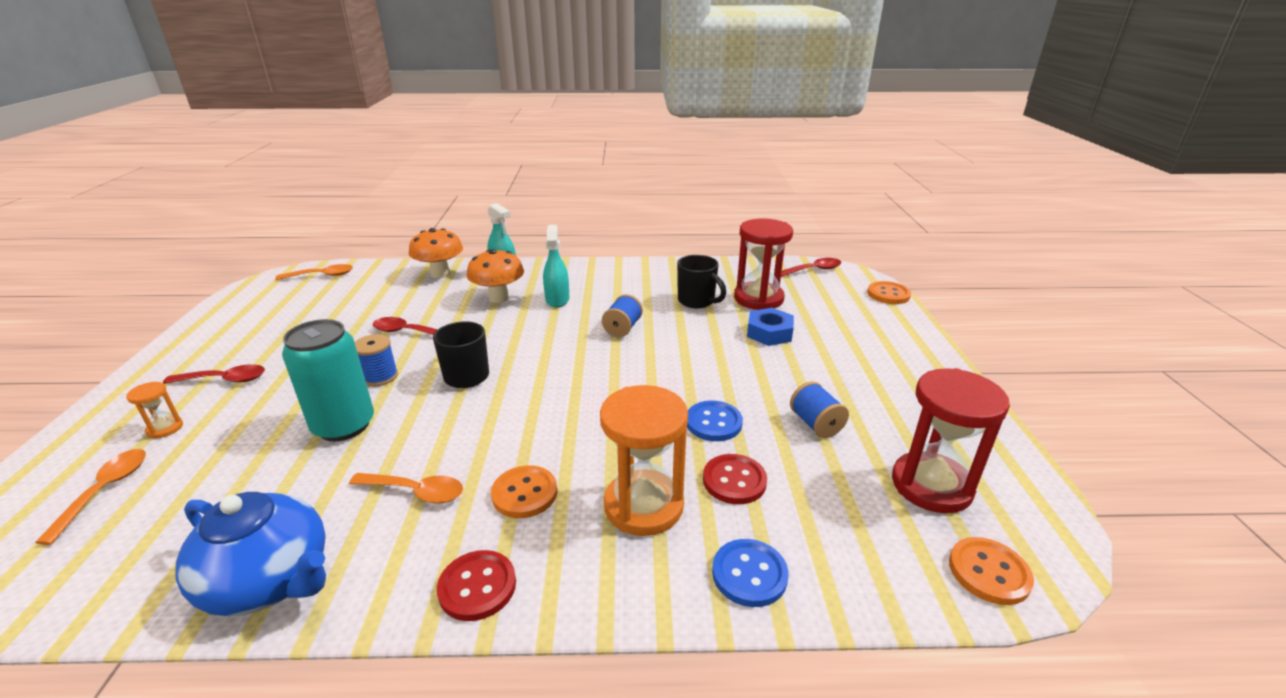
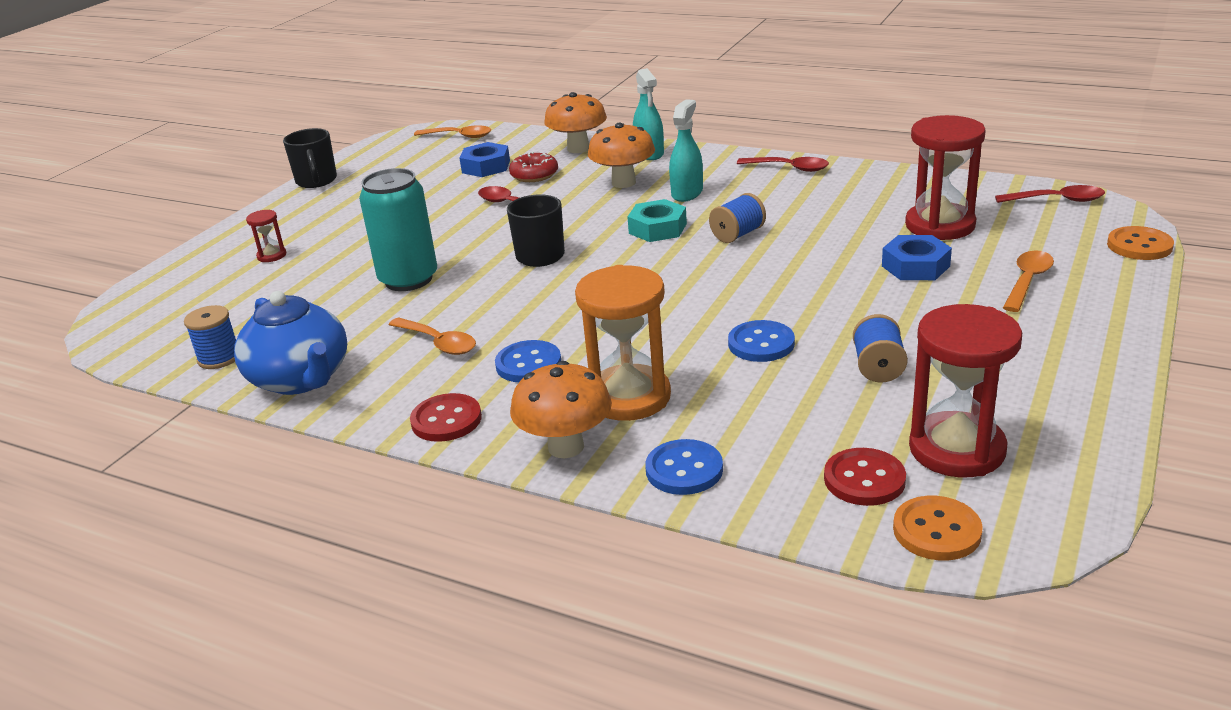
camera: 30 degrees right, 0 degrees up
orange spoon [35,449,146,545] -> orange spoon moved to [1003,251,1054,312]
orange hourglass [126,382,183,439] -> red hourglass [246,210,286,262]
red spoon [163,364,265,384] -> red spoon moved to [737,157,829,172]
blue spool [355,334,398,386] -> blue spool moved to [184,305,236,369]
orange button [491,465,557,518] -> blue button [495,340,561,382]
black mug [677,255,726,308] -> black mug moved to [283,128,337,188]
red button [703,454,767,504] -> red button moved to [824,448,906,506]
none -> blue nut [459,142,510,177]
none -> red donut [509,151,558,182]
none -> orange mushroom [510,361,612,458]
none -> turquoise nut [627,199,687,242]

